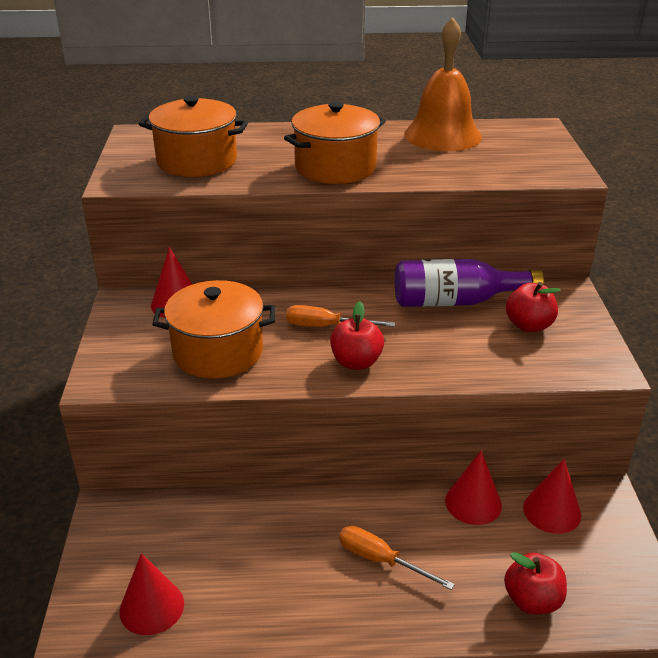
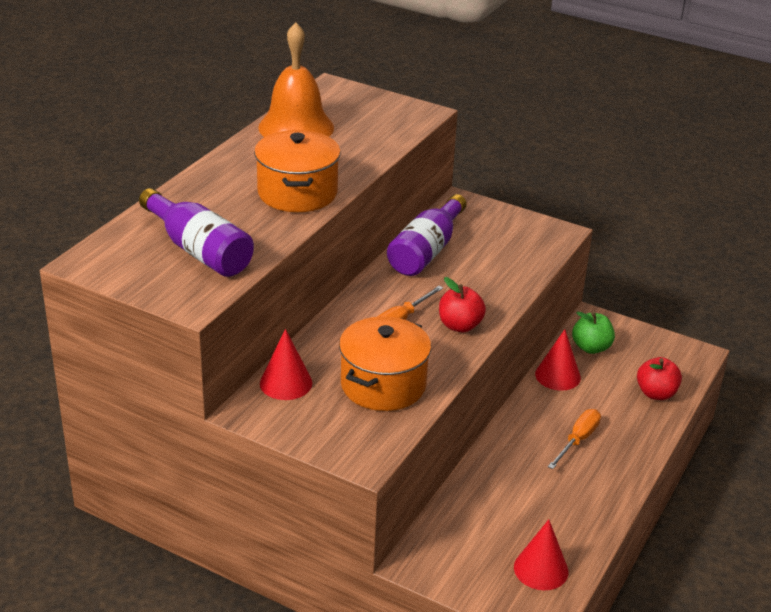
camera: 60 degrees left, 0 degrees up
orange pot [139,96,248,177] -> purple bottle [139,188,254,277]
orange screwdriver [339,526,455,590] -> orange screwdriver turned 150 degrees clockwise [548,409,601,469]
red apple [506,282,560,332] -> none
red cone [523,459,581,534] -> green apple [572,311,615,354]

